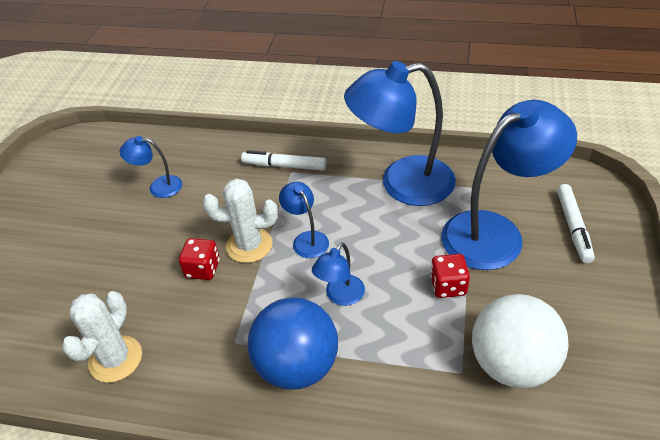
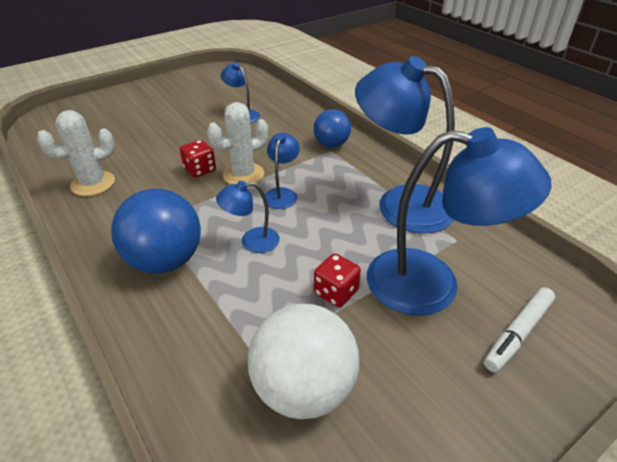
camera: 40 degrees right, 5 degrees down
white cactus [202,178,278,263] -> white cactus turned 75 degrees counterclockwise [207,102,268,184]
white marker [241,150,326,171] -> blue ball [314,109,351,148]

